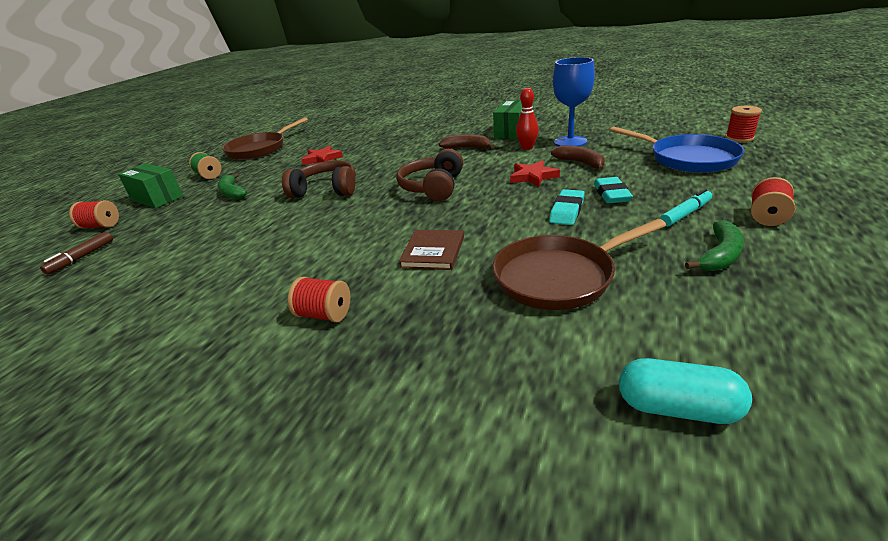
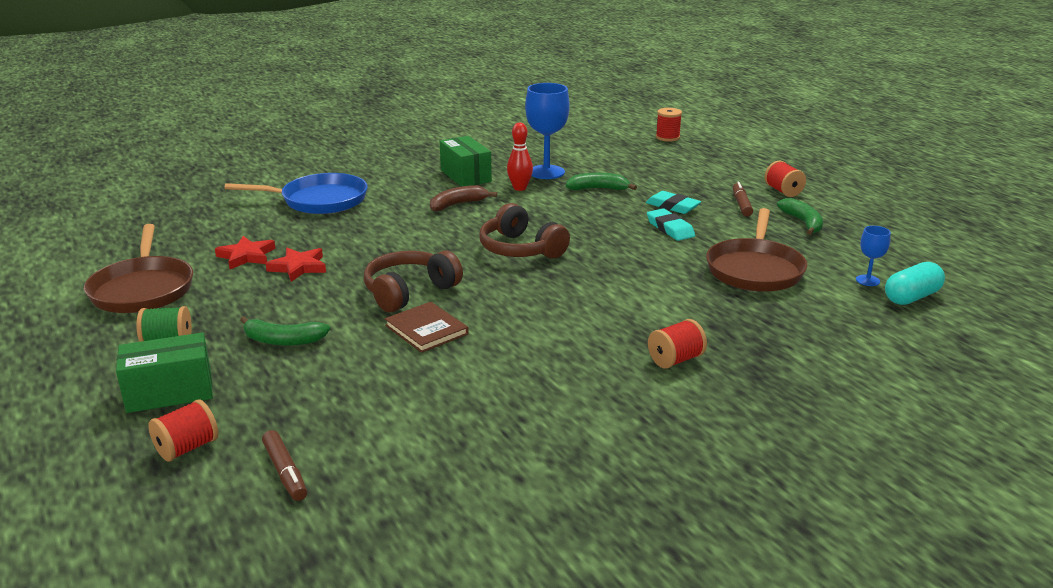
camera: 55 degrees left, 5 degrees down
brown book [398,230,464,270] -> brown book moved to [385,302,469,353]
red star [510,160,560,187] -> red star moved to [215,236,276,269]
brown banana [551,145,605,171] -> green banana [566,173,637,190]
blue pan [610,126,745,173] -> blue pan moved to [225,173,368,214]
turquoise marker [660,189,712,227] -> brown marker [733,182,753,216]
none -> blue goblet [856,226,891,286]

